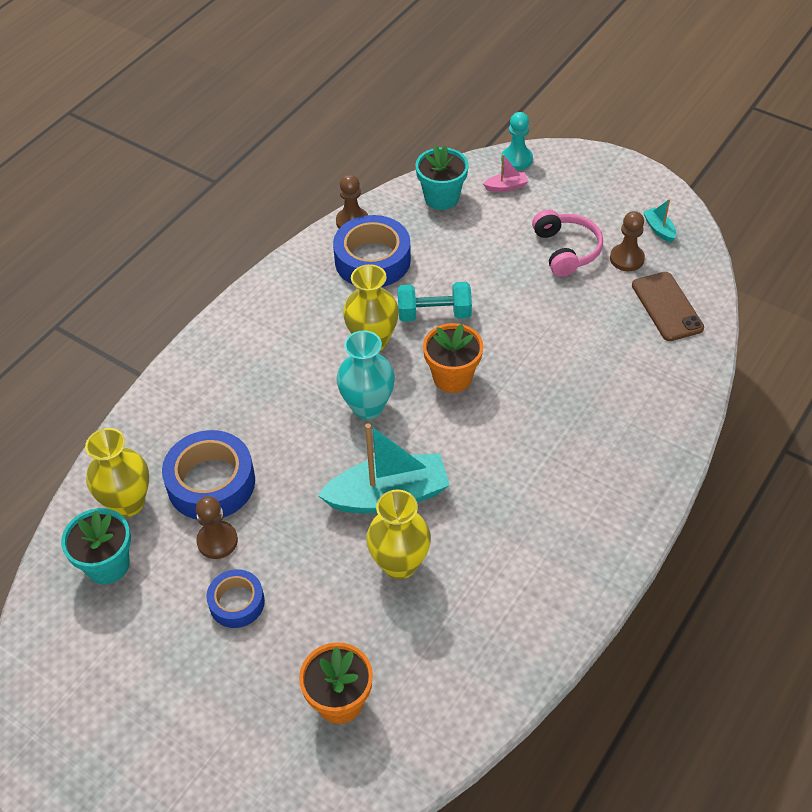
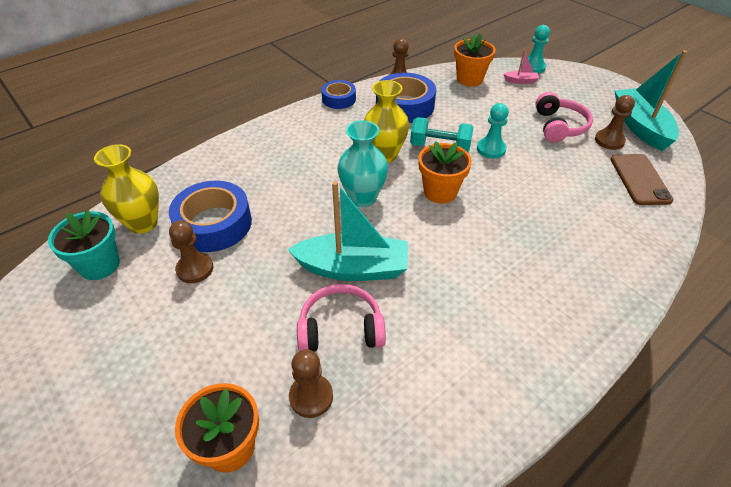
camera: 15 degrees right, 5 degrees down
blue tape [206,569,265,628] -> blue tape moved to [321,80,356,109]
yellow vase [366,490,431,579] -> pink headphones [297,284,386,352]
turquoise flower pot [415,145,469,210] -> orange flower pot [454,33,496,86]
turquoise boat [643,199,676,242] -> turquoise boat [615,50,687,151], size x2.33
none -> brown pawn [289,349,333,418]
none -> turquoise pawn [477,103,509,158]

